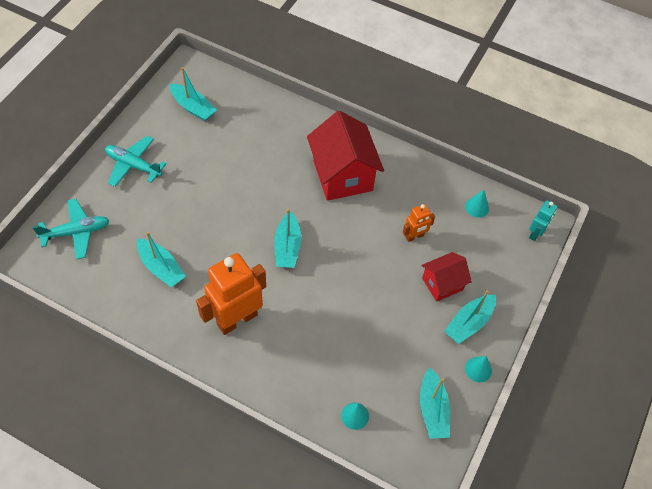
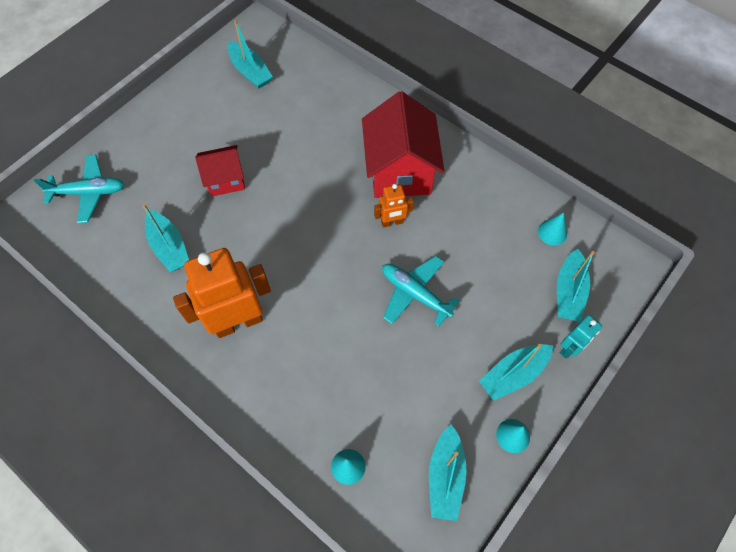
camera: 15 degrees right, 5 degrees up
turquoise plane [105,136,167,187] -> turquoise plane moved to [382,256,460,326]
turquoise boat [274,209,301,268] -> turquoise boat moved to [557,249,595,322]
orange robot [403,204,435,242] -> orange robot moved to [374,184,414,228]
red house [421,252,472,302] -> red house moved to [195,145,245,197]
turquoise robot [529,200,558,241] -> turquoise robot moved to [560,315,602,358]

